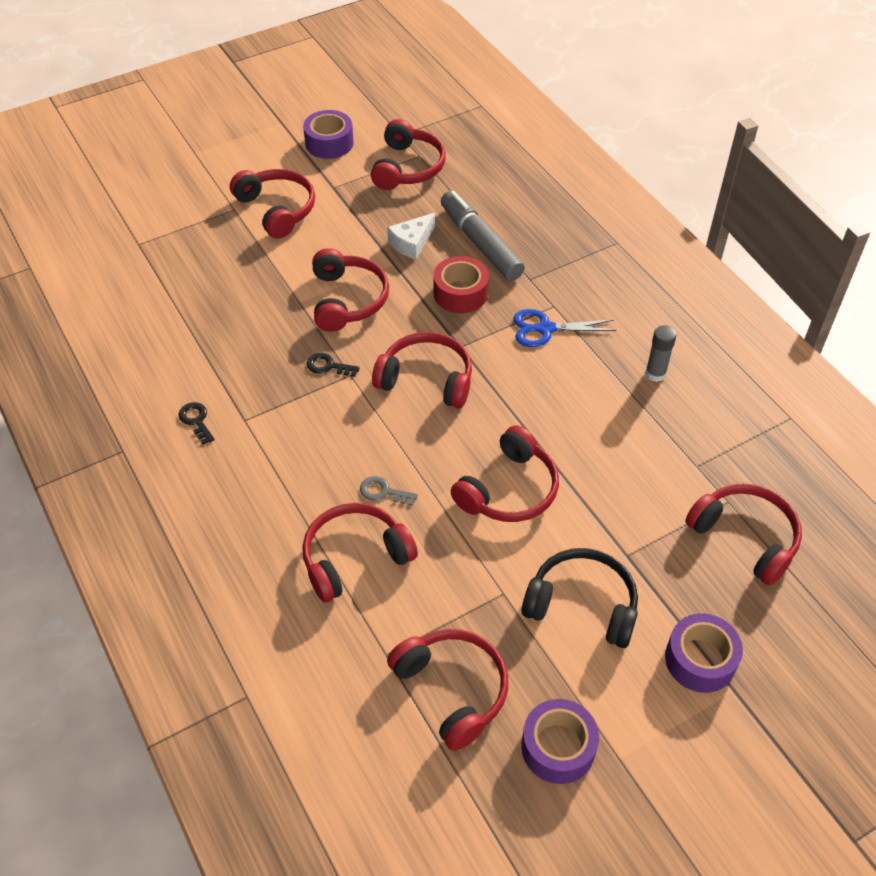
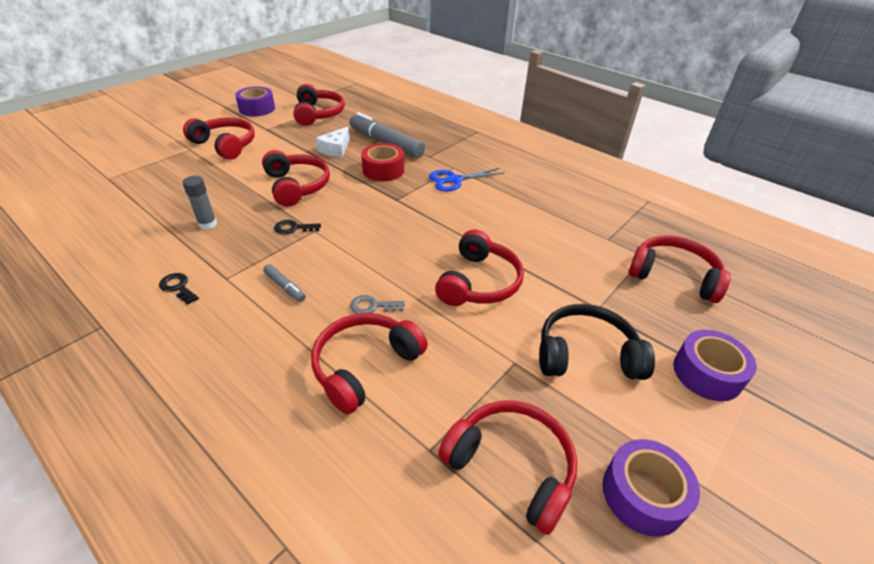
camera: 20 degrees left, 10 degrees down
red headphones [372,332,472,408] -> none
grey glue stick [645,325,676,382] -> grey glue stick moved to [183,176,217,230]
none -> grey marker [263,264,306,302]

